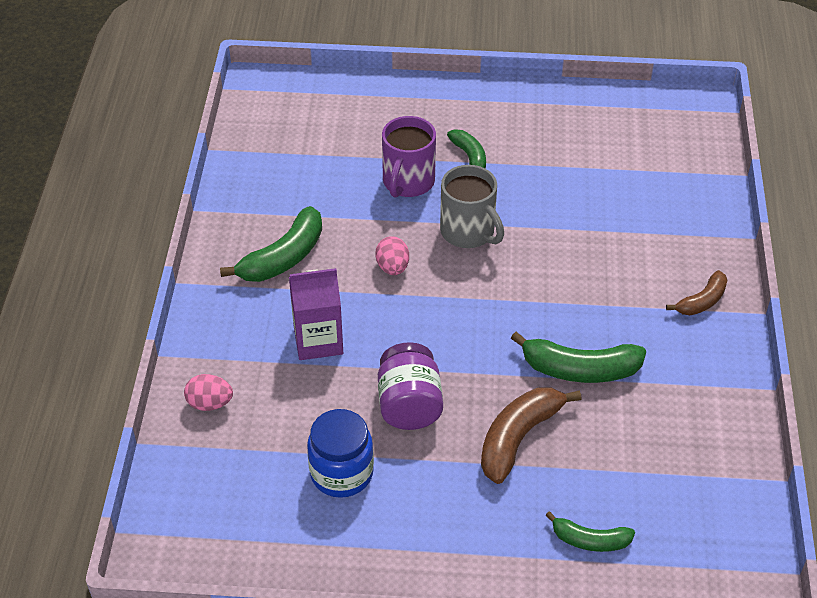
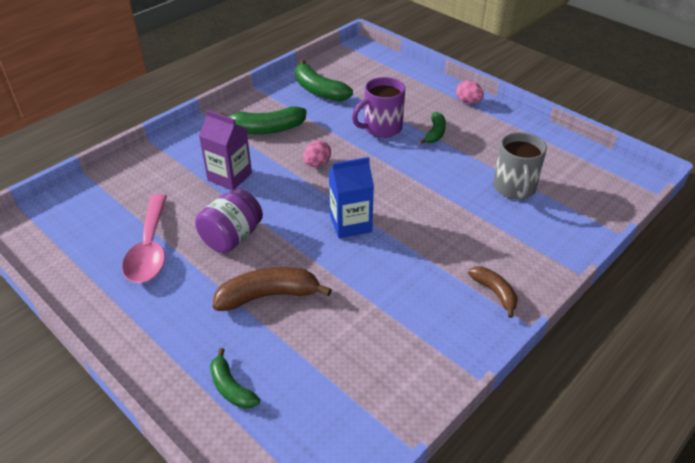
camera: 40 degrees right, 5 degrees down
pink egg [184,374,233,411] -> pink egg moved to [456,80,484,104]
blue jar [307,409,374,498] -> pink spoon [122,194,167,283]
grey mug [440,165,504,248] -> grey mug moved to [493,132,547,200]
green banana [511,332,646,383] -> green banana moved to [295,60,353,101]
brown banana [666,270,727,315] -> brown banana turned 120 degrees counterclockwise [468,267,518,318]
none -> blue carton [329,157,374,238]

